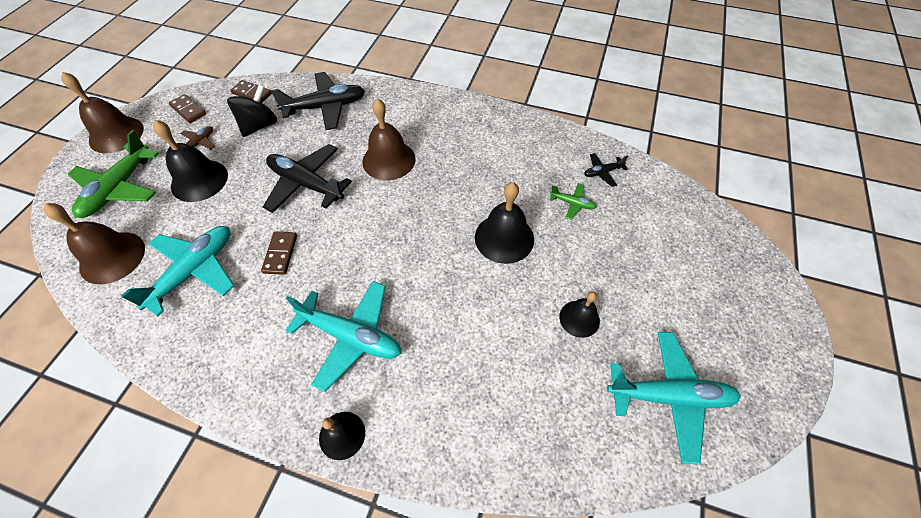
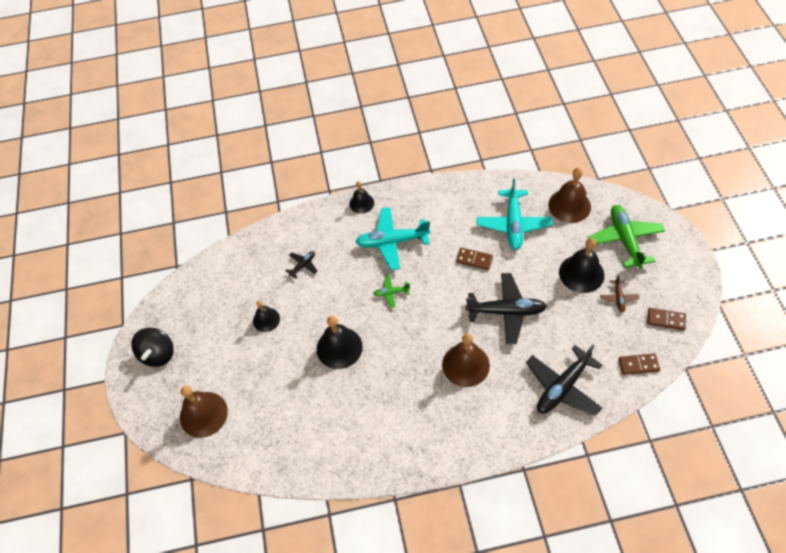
camera: 155 degrees right, 0 degrees up
brown bell [62,72,144,153] -> brown bell moved to [180,386,228,438]
black spinning top [227,84,277,137] -> black spinning top moved to [131,328,174,367]
brown domino [261,231,297,275] -> brown domino turned 45 degrees counterclockwise [456,248,493,270]
green plane [550,183,597,220] -> green plane moved to [373,275,410,308]
black plane [584,153,628,187] -> black plane moved to [286,251,318,279]
turquoise plane [607,332,741,465] -> none

